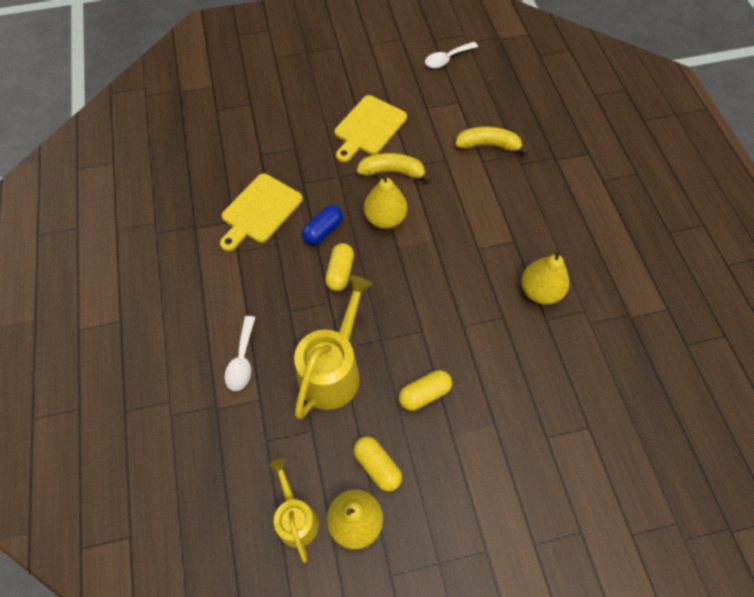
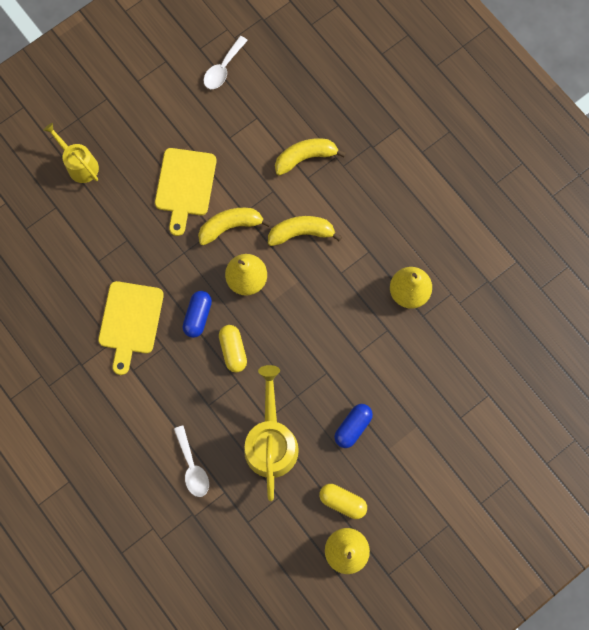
camera: 25 degrees left, 15 degrees up
yellow watering can [270,458,319,563] -> yellow watering can moved to [43,123,99,183]
yellow capsule [399,370,452,411] -> blue capsule [334,404,373,448]
none -> yellow banana [268,216,342,246]

